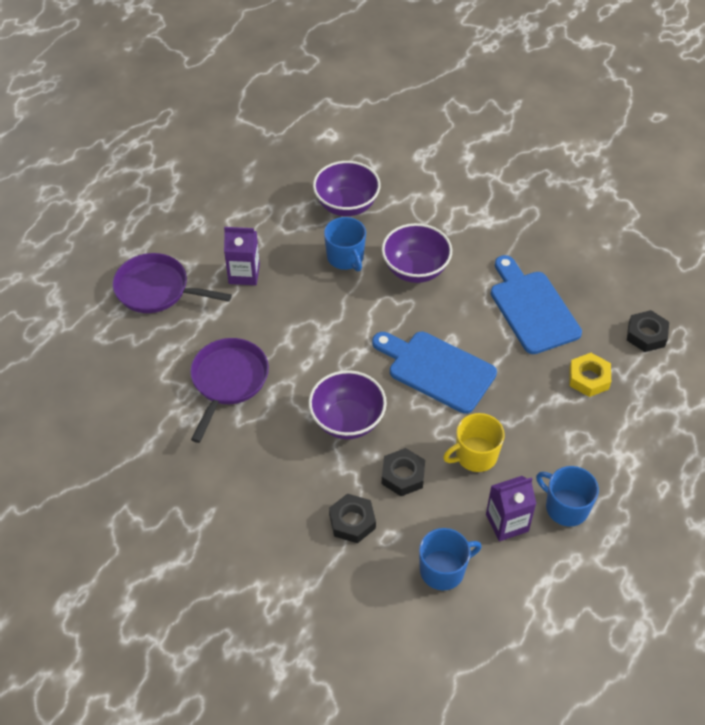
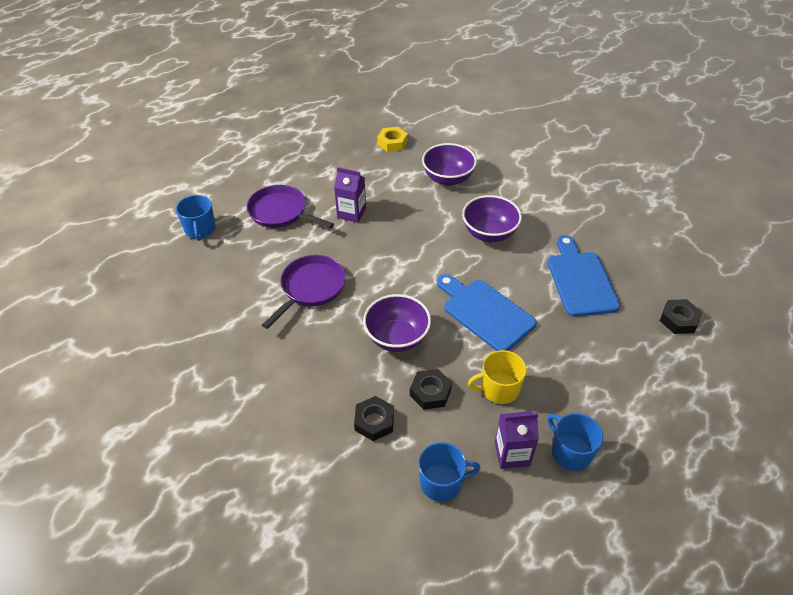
camera: 15 degrees right, 5 degrees down
blue mug [324,217,366,272] -> blue mug moved to [176,195,216,241]
yellow nut [569,353,611,397] -> yellow nut moved to [377,127,408,152]

